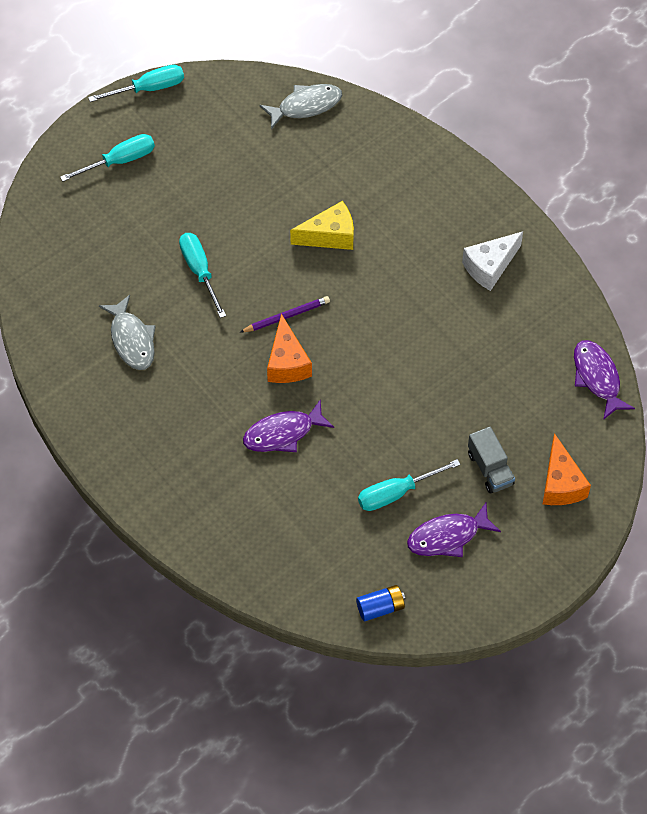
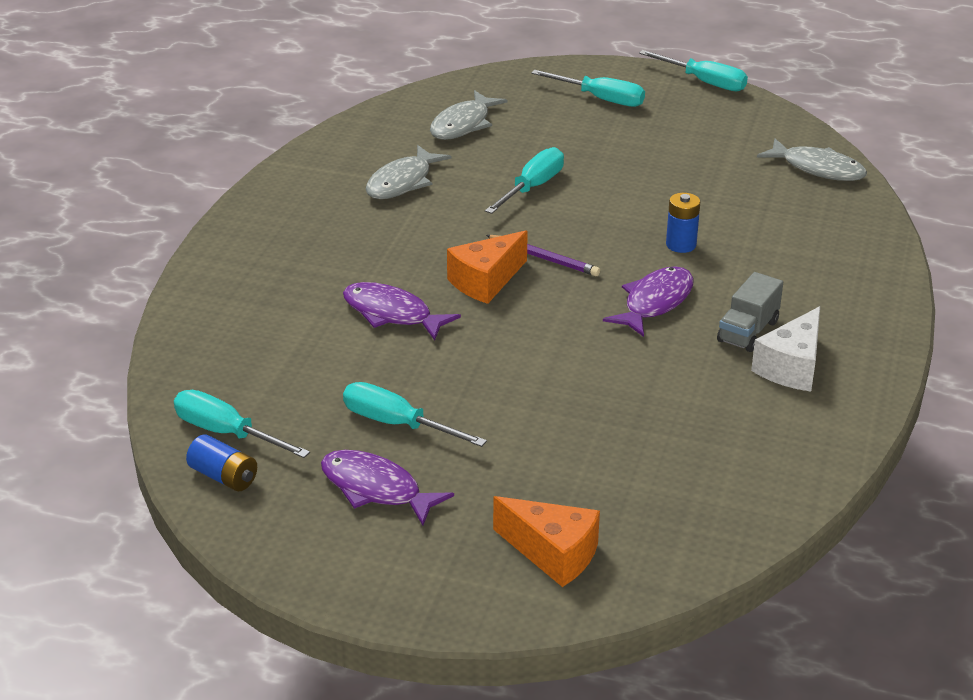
camera: 55 degrees right, 25 degrees down
yellow cheese [290,201,354,250] -> blue battery [666,193,700,253]
white cheese [462,231,523,291] -> white cheese turned 75 degrees counterclockwise [751,306,820,391]
grey truck [468,427,515,493] -> grey truck moved to [717,272,783,352]
orange cheese [543,433,591,505] -> orange cheese turned 105 degrees counterclockwise [493,496,600,587]
purple fish [574,340,635,420] -> purple fish moved to [603,266,693,337]
none -> turquoise screwdriver [174,390,310,458]
none -> grey fish [430,90,508,140]

